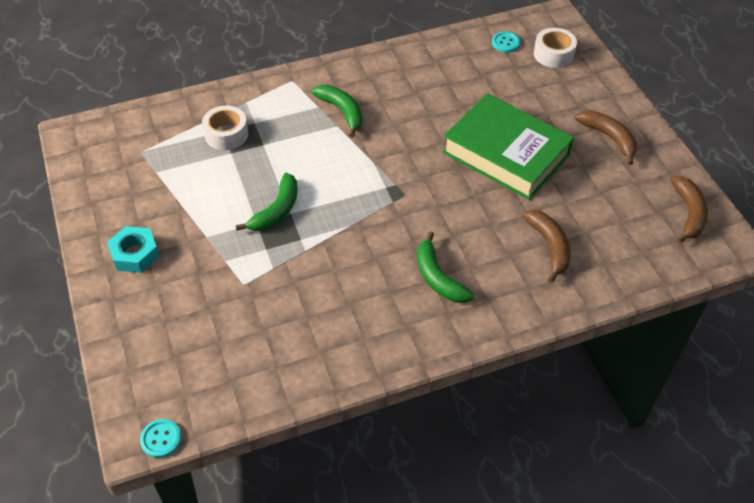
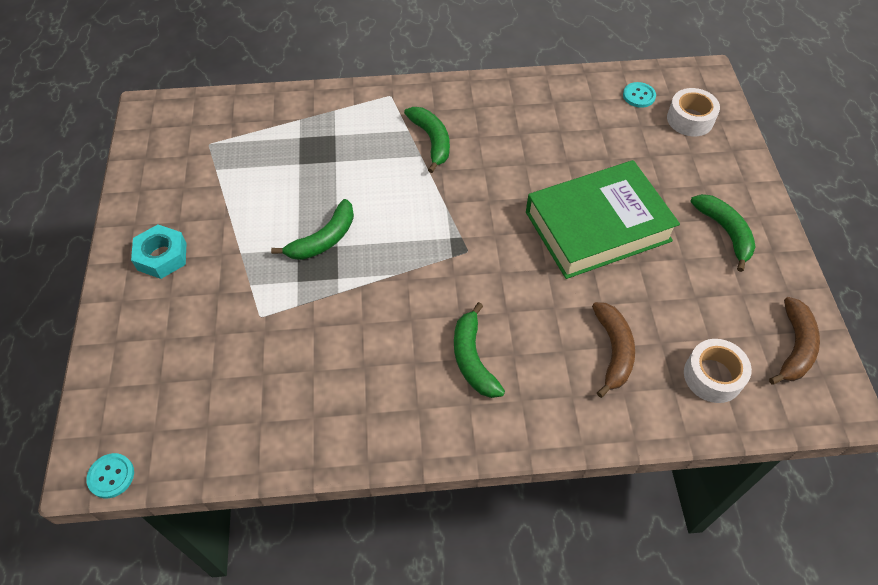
camera: 15 degrees right, 5 degrees up
white tape [202,106,248,150] -> white tape moved to [684,339,752,403]
green book [442,94,574,200] -> green book turned 75 degrees counterclockwise [526,160,680,279]
brown banana [575,110,637,165] -> green banana [690,194,756,272]

